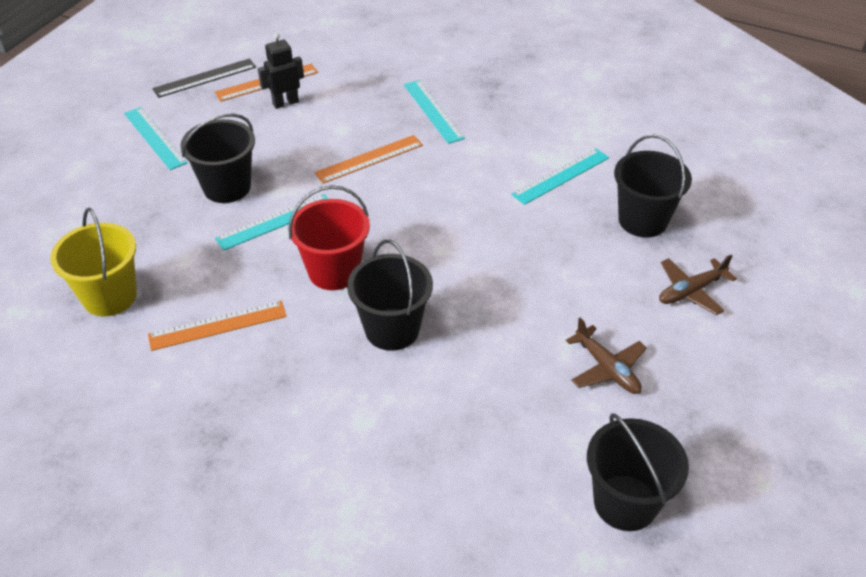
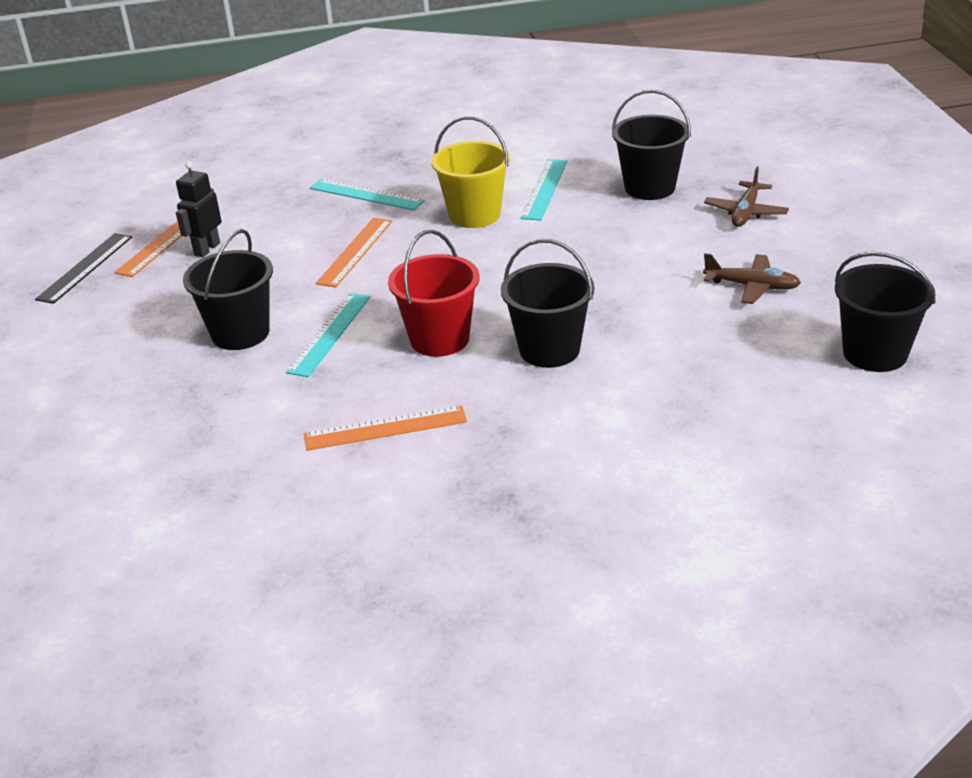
camera: 35 degrees left, 10 degrees down
yellow bucket [50,208,137,316] -> yellow bucket moved to [431,116,510,228]
turquoise ruler [124,107,188,170] -> none
orange ruler [148,301,287,351] -> orange ruler turned 45 degrees clockwise [304,405,467,451]

